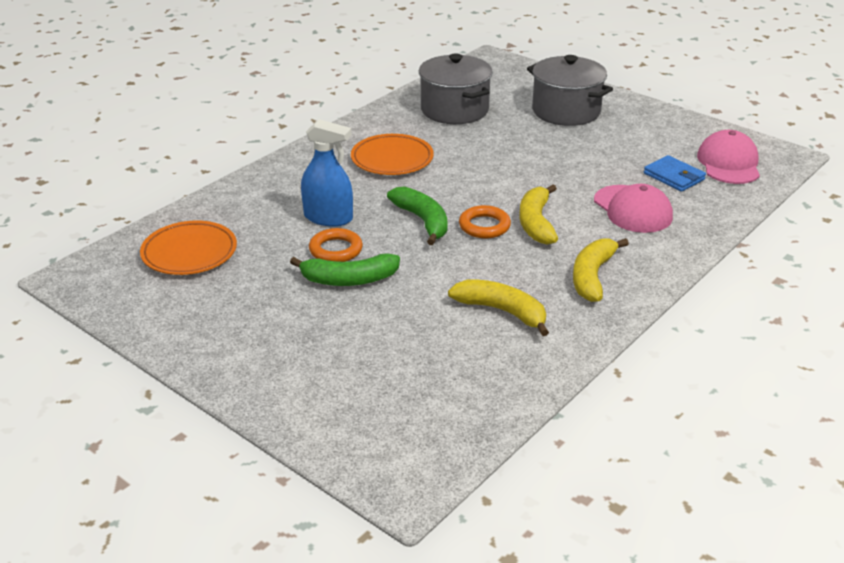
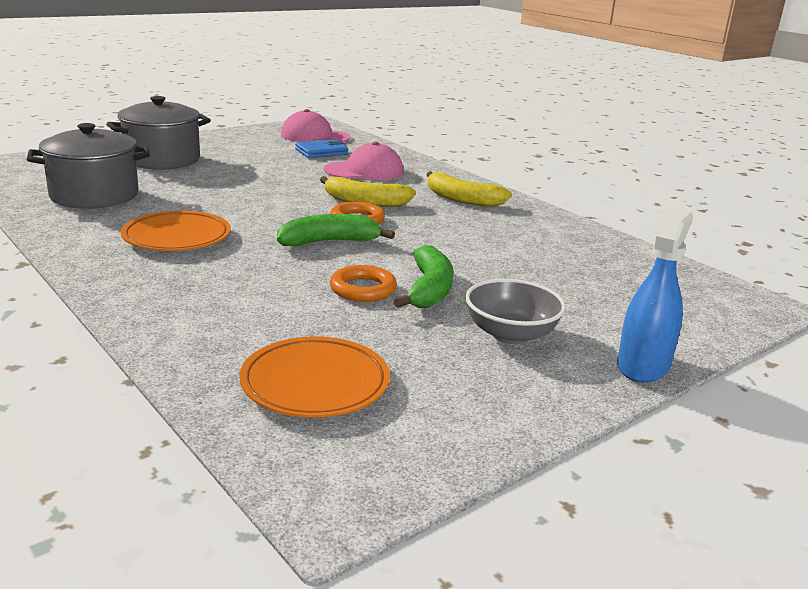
camera: 80 degrees left, 10 degrees down
blue spray bottle [301,119,353,227] -> blue spray bottle moved to [617,209,693,383]
yellow banana [448,279,549,336] -> none
none -> grey bowl [465,279,566,344]

